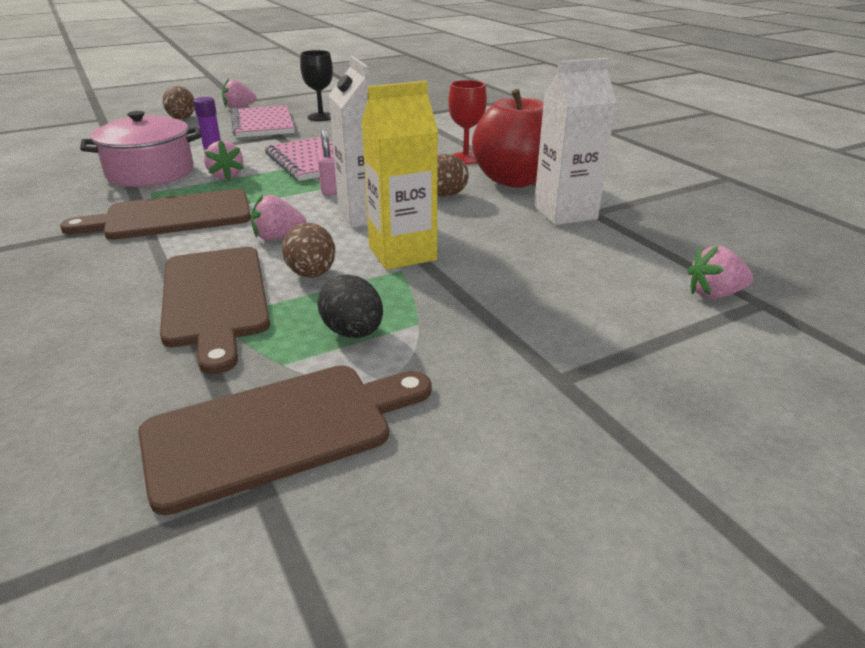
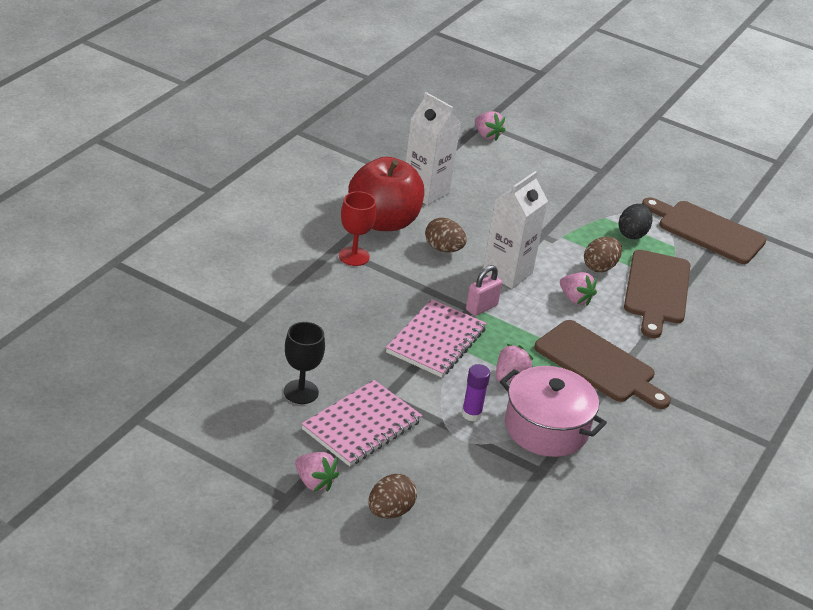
camera: 125 degrees left, 5 degrees up
brown cutting board [160,247,270,374] -> brown cutting board turned 150 degrees clockwise [624,250,690,338]
yellow carton [361,81,438,270] -> none

